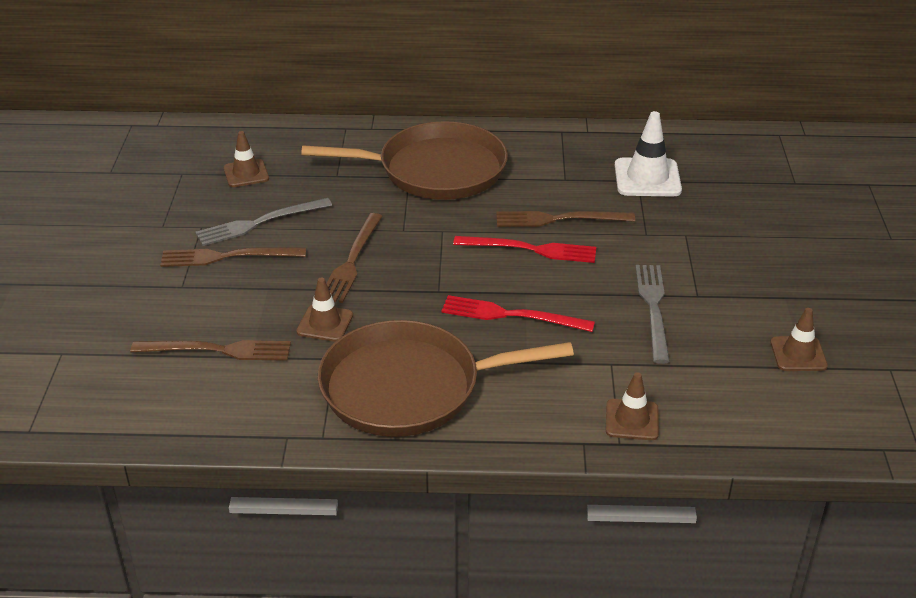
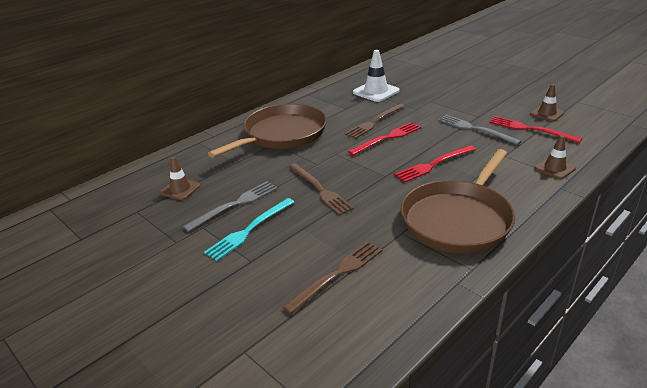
camera: 45 degrees left, 5 degrees down
brown fork [160,247,306,267] -> turquoise fork [204,198,294,261]
grey fork [195,198,332,246] -> grey fork turned 150 degrees counterclockwise [183,181,278,232]
brown traffic cone [296,278,353,342] -> none
none -> red fork [489,116,582,143]

